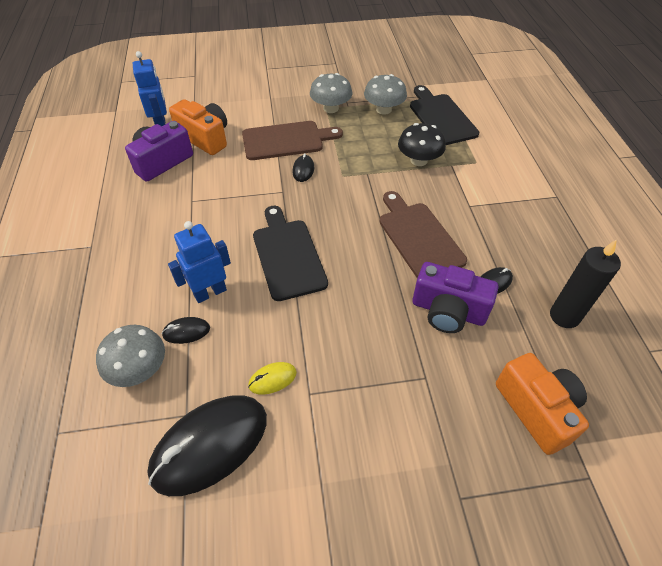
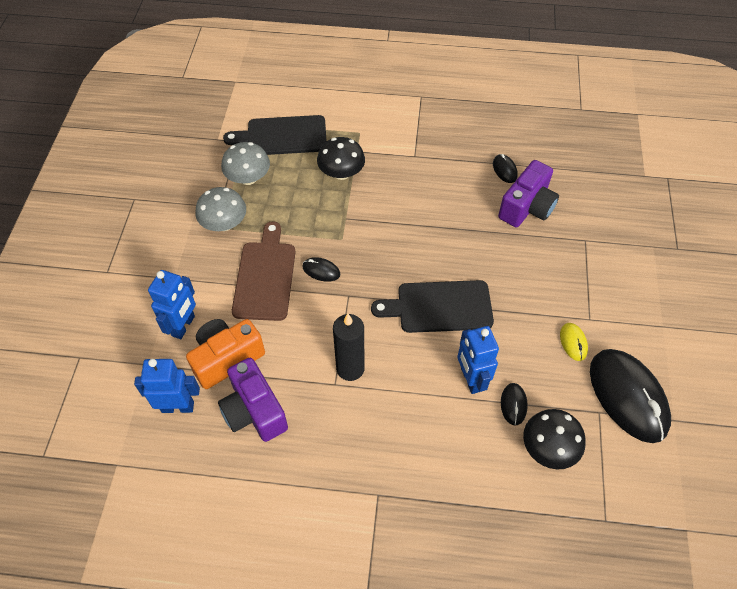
camera: 75 degrees left, 5 degrees up
grey mushroom [96,325,165,387] -> black mushroom [523,409,586,469]
brown cutting board [380,191,467,278] -> none
orange camera [496,353,589,455] -> none
black candle [550,239,621,328] -> black candle moved to [333,314,365,381]
none -> blue robot [148,270,196,339]

